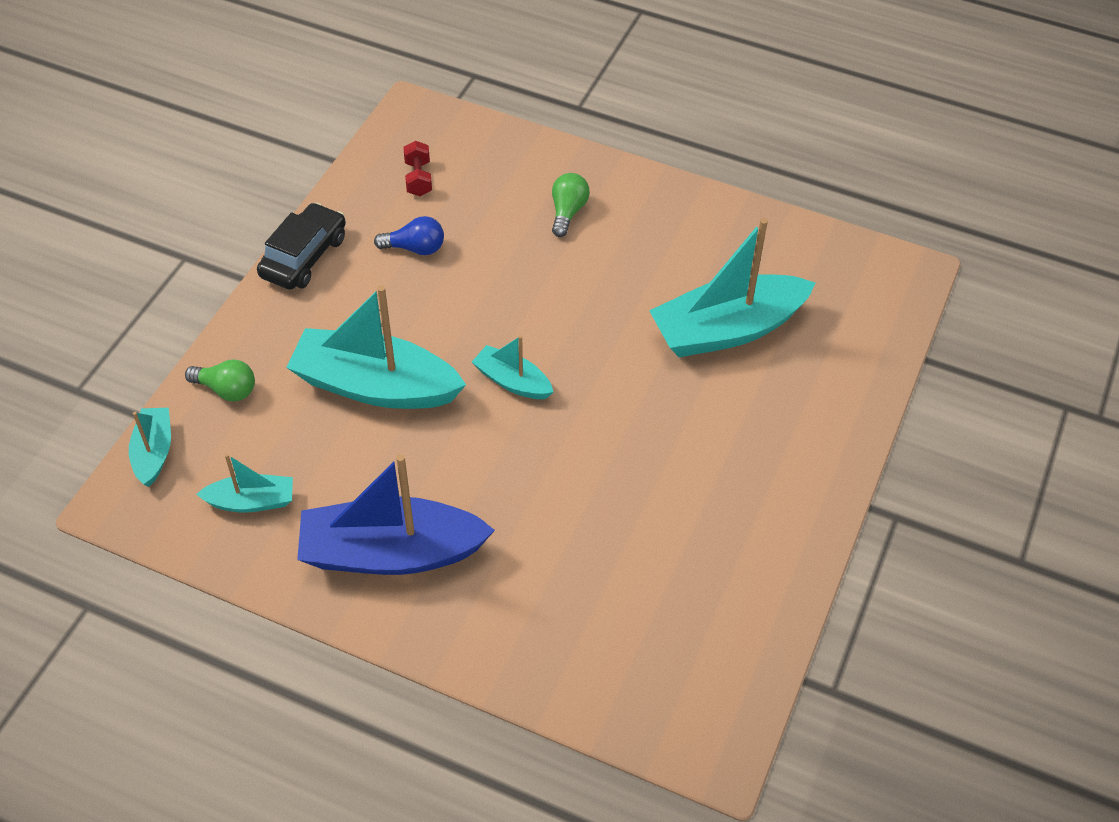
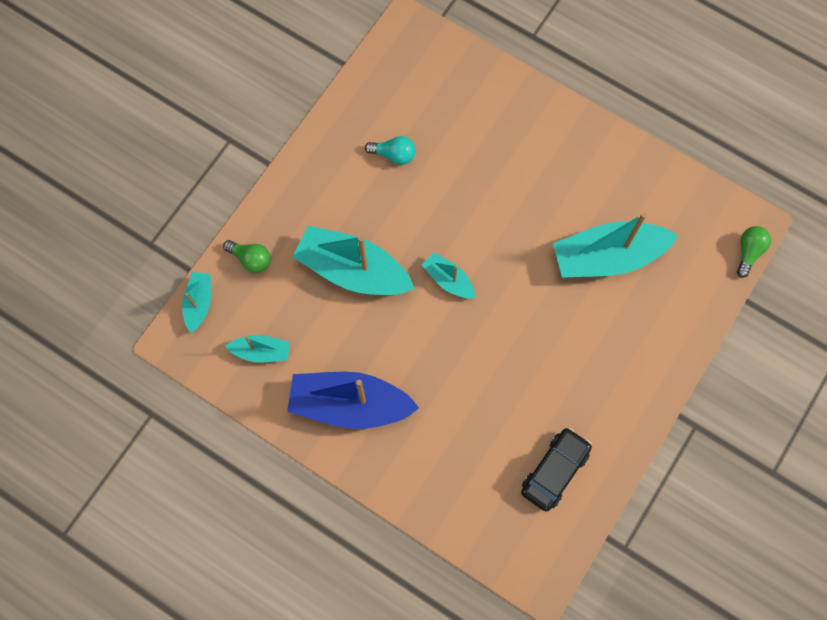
camera: 10 degrees right, 20 degrees up
black car [257,203,346,290] -> black car moved to [521,427,592,512]
blue light bulb [374,216,444,255] -> turquoise light bulb [365,136,415,165]
red dumbbell [403,141,432,196] -> none
green light bulb [552,173,590,237] -> green light bulb moved to [737,226,771,278]

